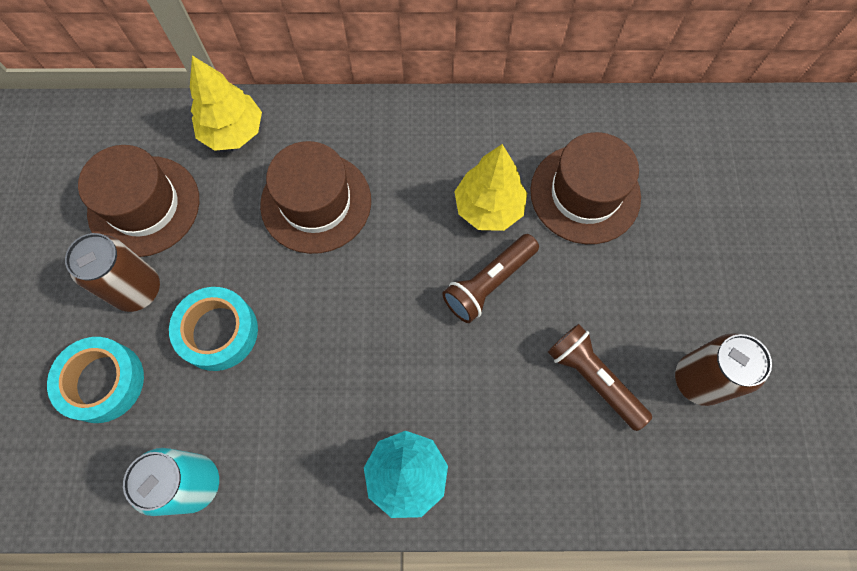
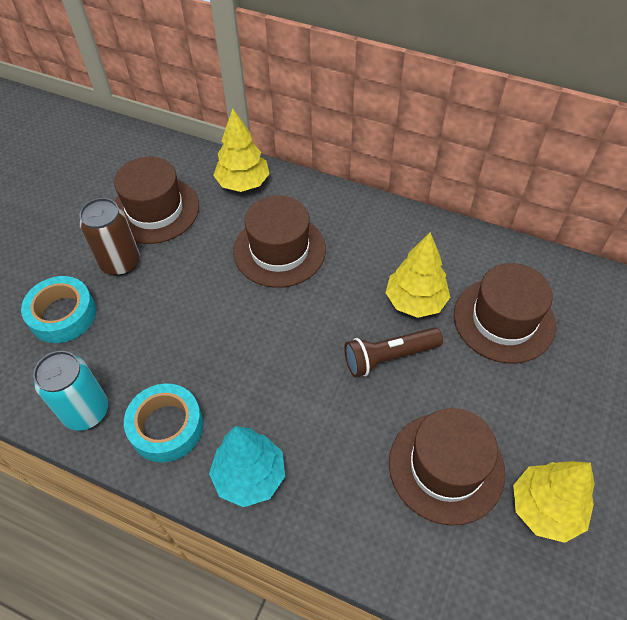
camera: 25 degrees right, 15 degrees down
turquoise tape [169,287,258,371] -> turquoise tape moved to [124,383,203,462]
brown flashlight [548,324,652,431] -> brown hat [389,408,505,526]
brown can [675,333,772,406] -> yellow tree [513,461,595,543]

